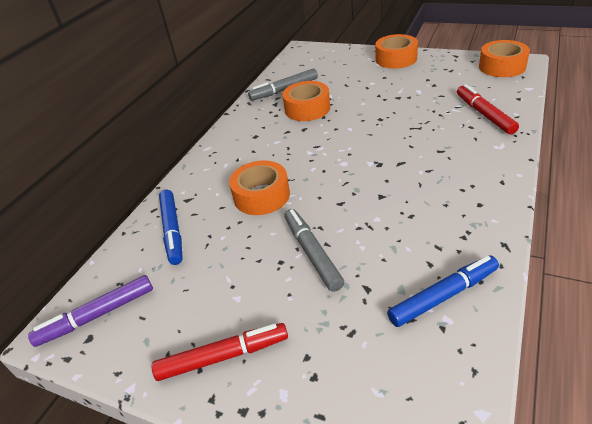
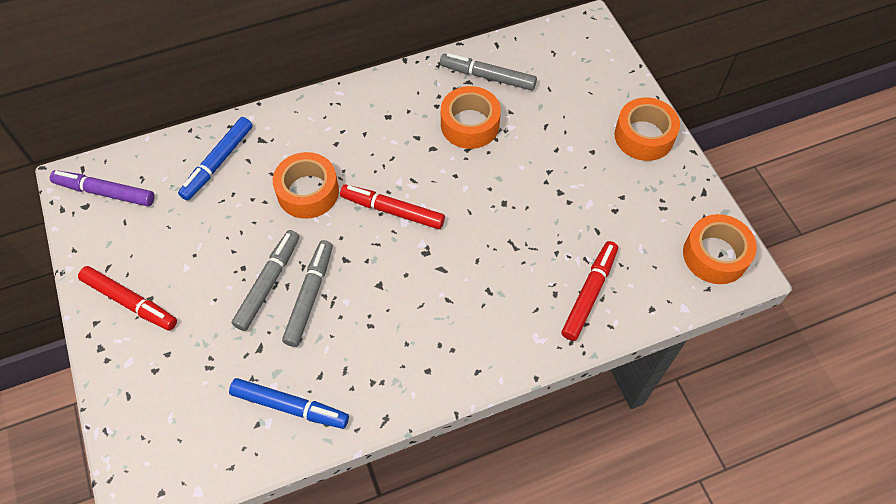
camera: 40 degrees right, 20 degrees up
none -> grey marker [282,240,333,347]
none -> red marker [340,185,445,229]

